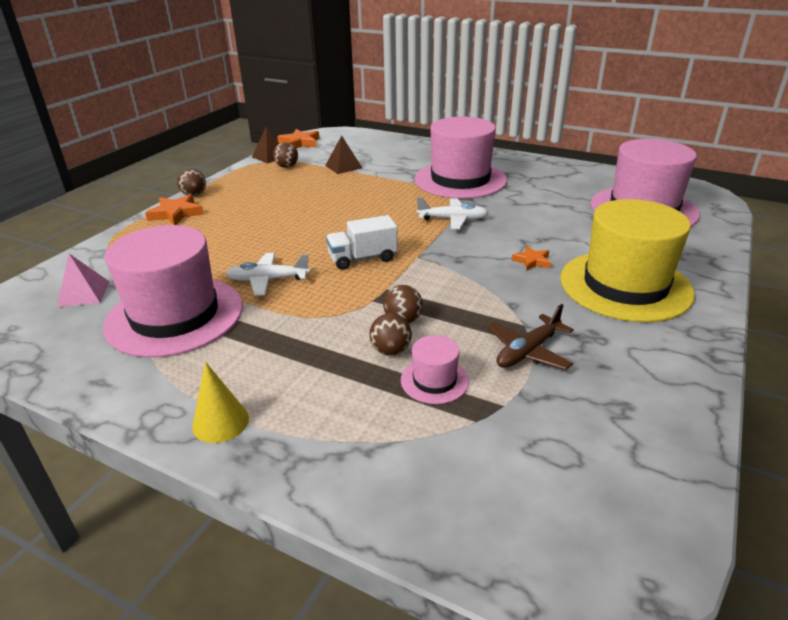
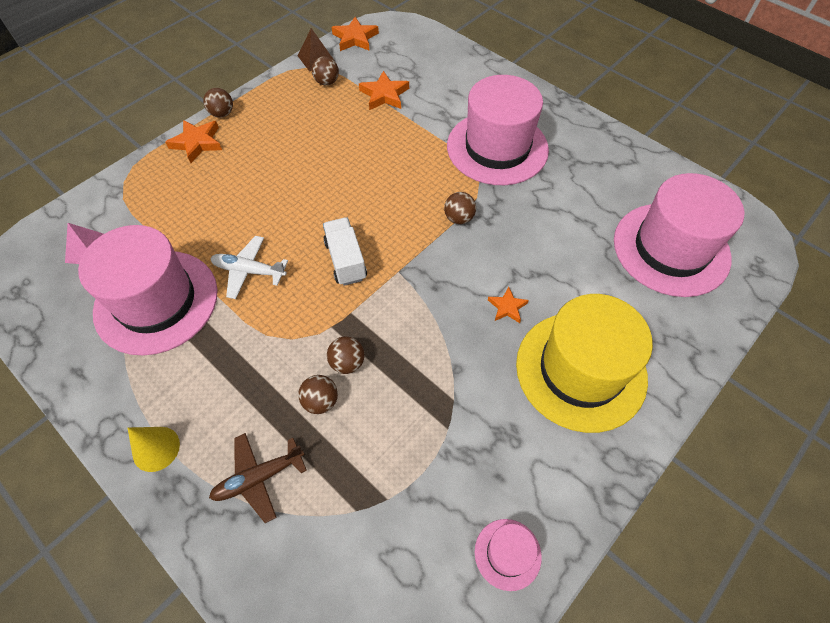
camera: 15 degrees right, 25 degrees up
brown pyramid [325,135,362,174] -> orange star [359,71,409,110]
white truck [326,215,398,270] -> white truck turned 75 degrees clockwise [323,217,367,286]
pink hat [401,335,469,404] -> pink hat moved to [475,519,542,591]
white plane [417,197,489,229] -> brown ball [444,192,476,224]
brown plane [487,304,574,370] -> brown plane moved to [209,433,307,523]

